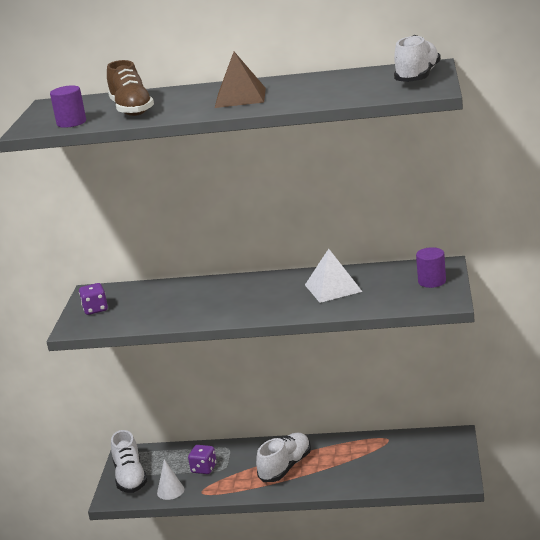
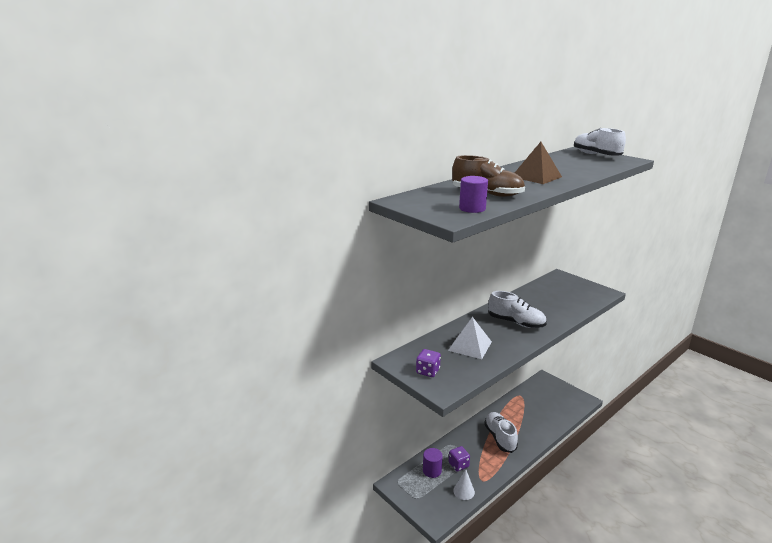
camera: 50 degrees left, 0 degrees up
white shoe [111,430,147,493] -> white shoe moved to [488,291,547,328]
white pyramid [305,249,363,303] -> white pyramid moved to [448,317,492,359]
purple cylinder [416,247,446,288] -> purple cylinder moved to [423,448,443,478]

